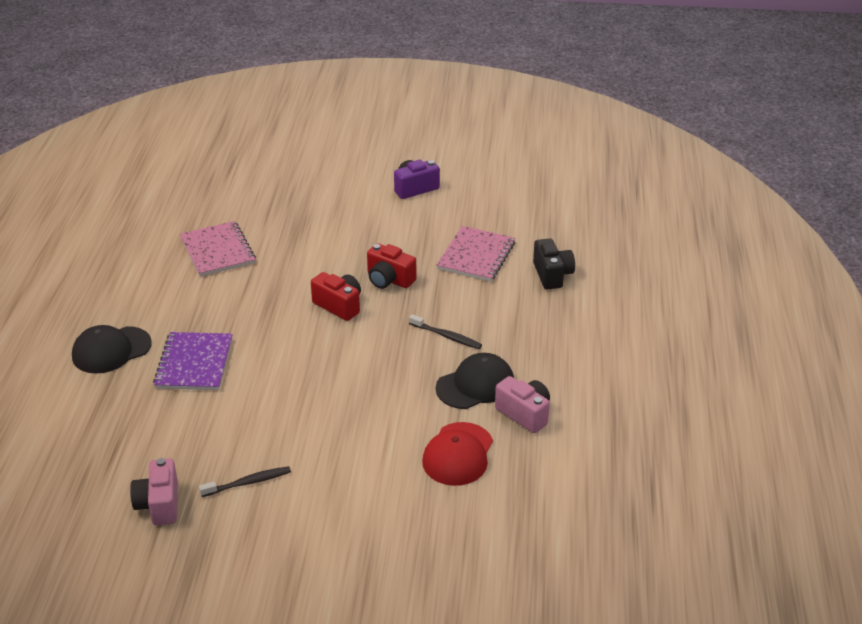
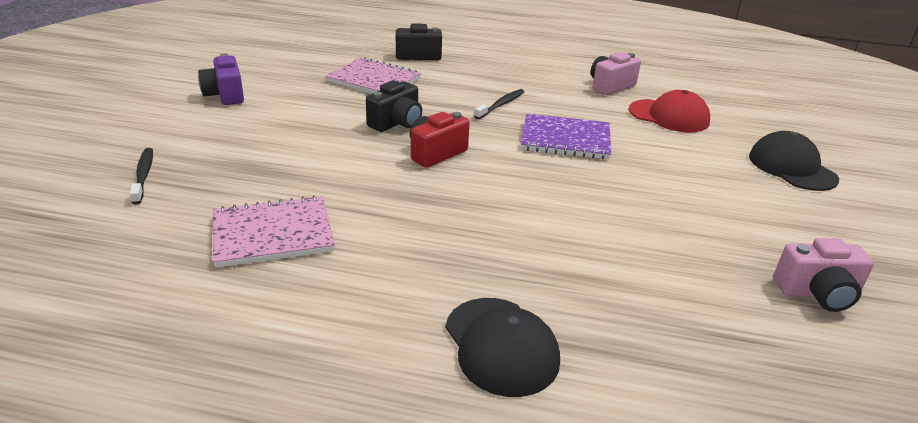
camera: 85 degrees left, 5 degrees down
purple notebook [153,332,233,390] -> purple notebook moved to [521,114,611,159]
black toothbrush [199,466,291,497] -> black toothbrush moved to [130,148,153,204]
red camera [367,243,416,289] -> black camera [366,80,422,132]
black cap [436,353,514,409] -> black cap moved to [749,131,839,191]

